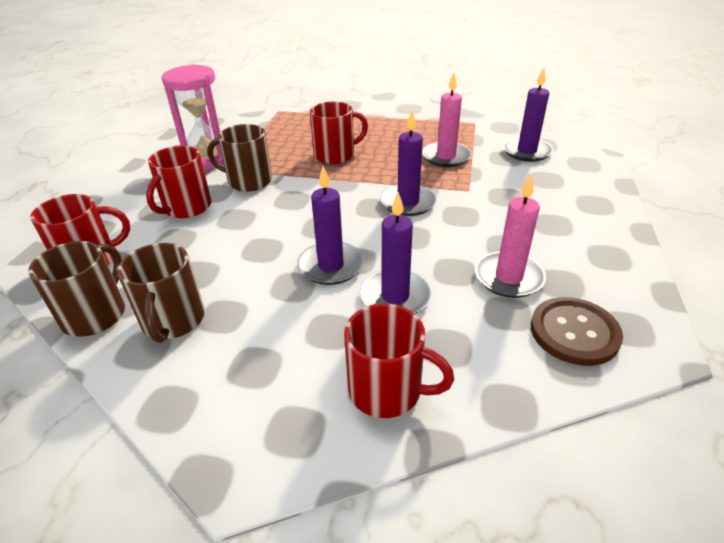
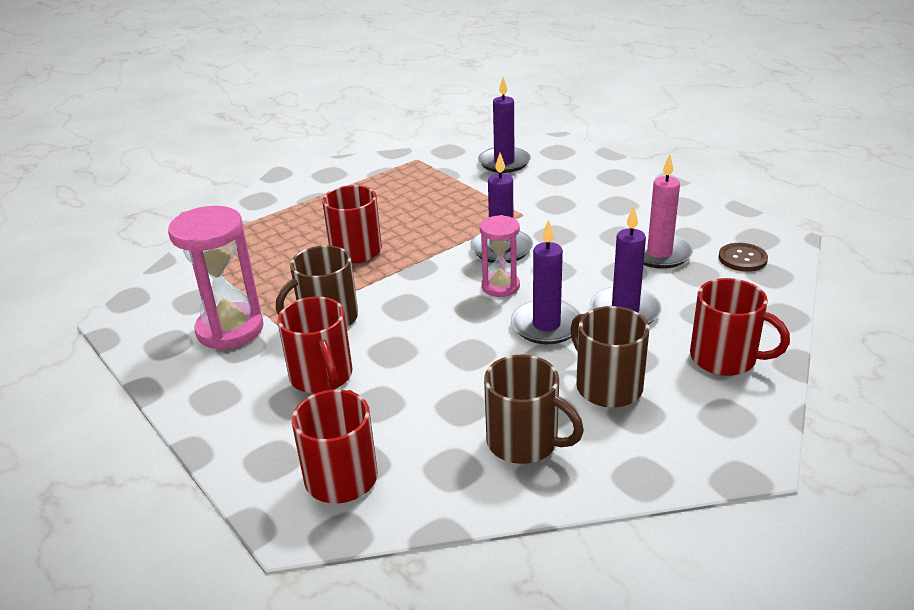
camera: 50 degrees left, 5 degrees down
brown mug [28,241,125,337] -> brown mug moved to [570,306,650,408]
red mug [344,304,454,418] -> red mug turned 60 degrees clockwise [690,278,790,376]
pink candle [422,73,472,167] -> none
brown button [531,297,623,366] -> brown button [719,243,768,272], size x0.66
none -> pink hourglass [480,215,520,297]

